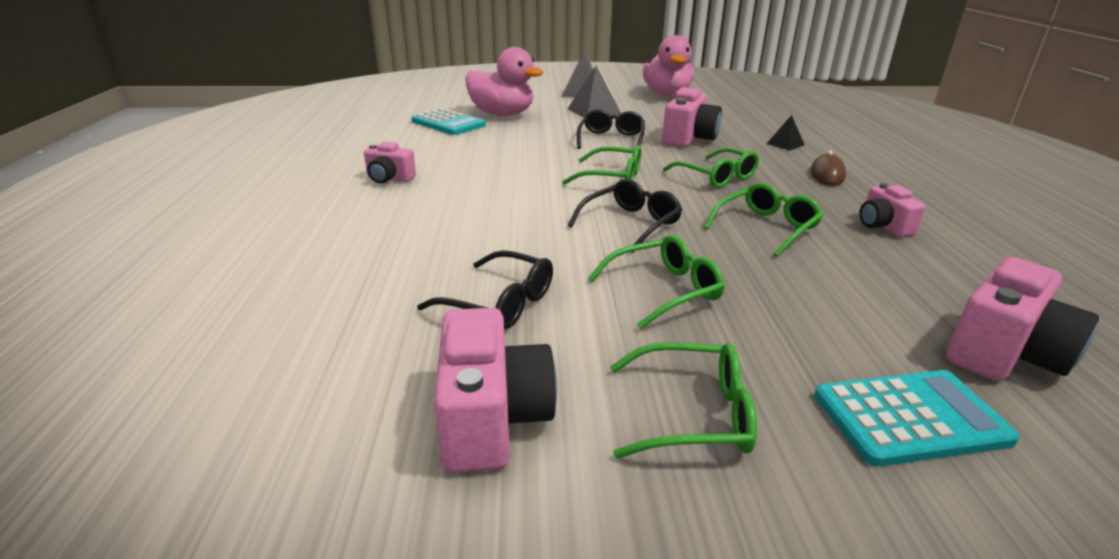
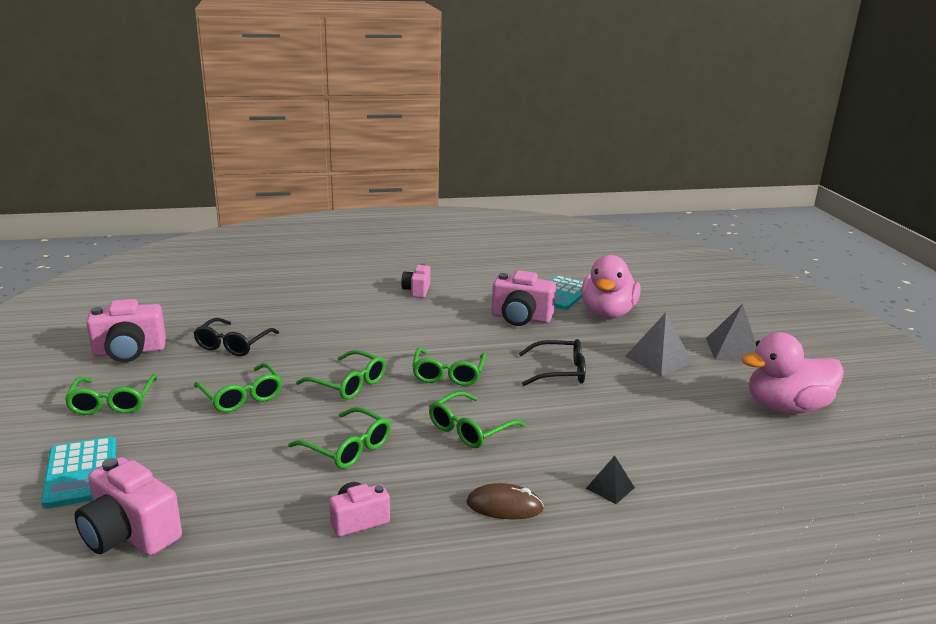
camera: 80 degrees right, 5 degrees down
black glasses [568,179,682,253] -> green glasses [296,350,386,400]
pink camera [662,87,722,147] -> pink camera moved to [491,270,556,326]

